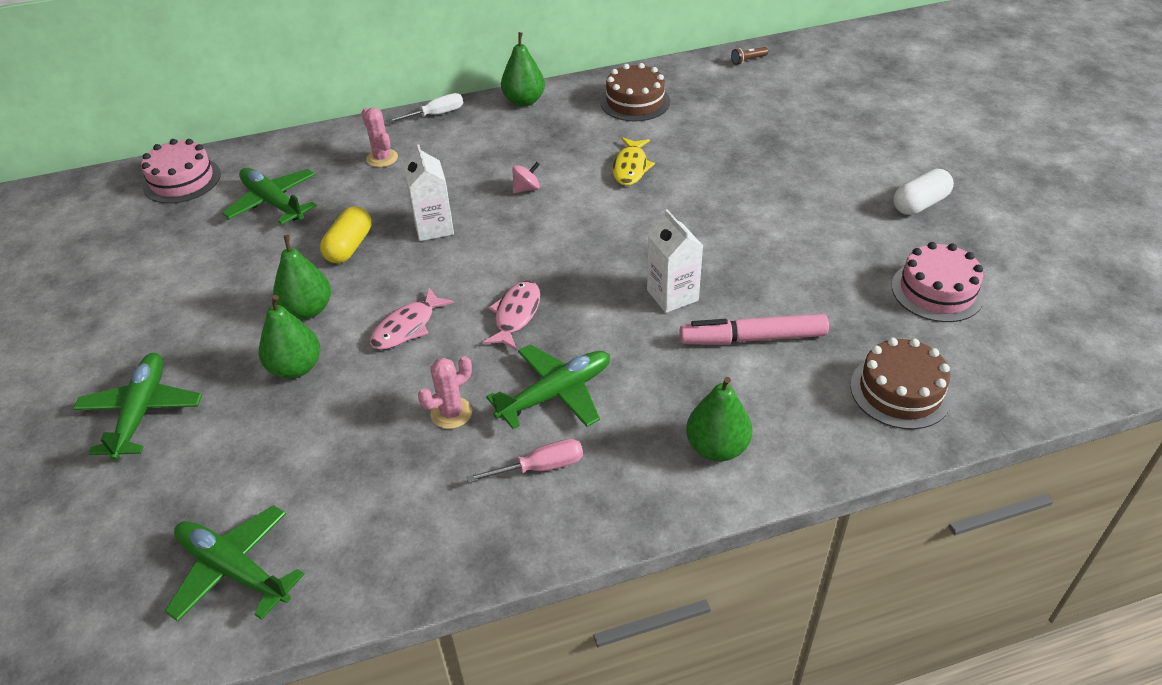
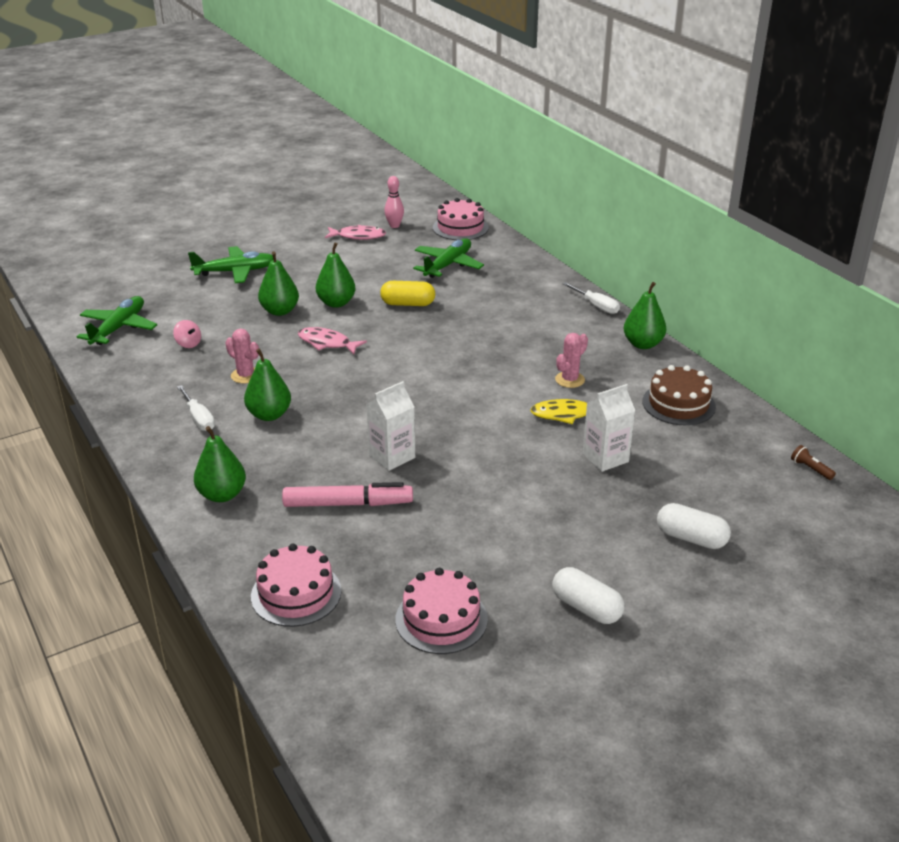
camera: 75 degrees right, 10 degrees down
pink cactus [362,108,398,167] -> pink cactus moved to [555,333,588,388]
white carton [404,145,454,241] -> white carton moved to [583,384,635,472]
pink screwdriver [466,439,583,483] -> white screwdriver [177,385,215,431]
pink fish [482,280,540,350] -> pink fish moved to [325,225,386,240]
green plane [486,344,610,429] -> green pear [244,349,291,421]
pink spinning top [512,162,540,194] -> pink spinning top moved to [173,320,201,348]
pink marker [679,314,829,344] -> pink marker turned 105 degrees clockwise [282,482,413,507]
brown cake [850,337,952,429] -> pink cake [251,544,341,627]
none -> pink bowling pin [384,176,404,228]
none -> white capsule [657,503,731,549]

